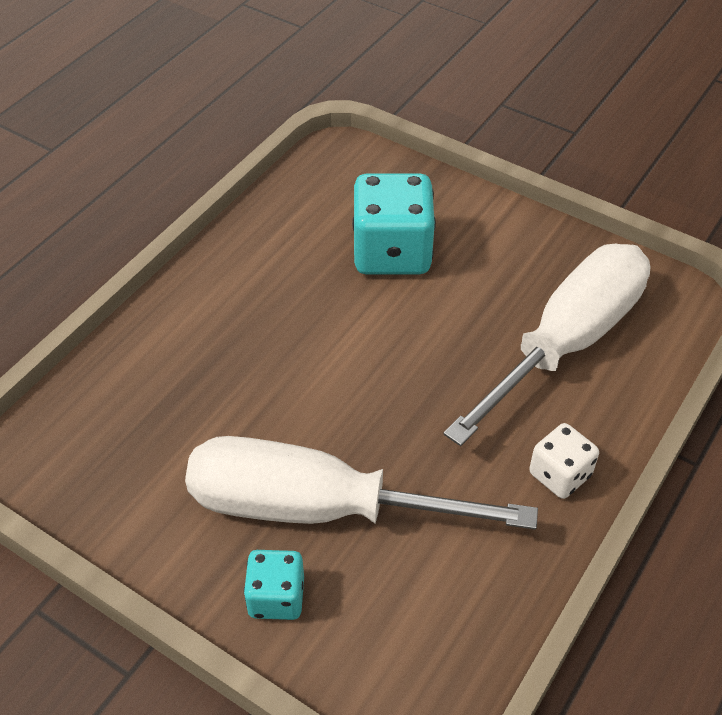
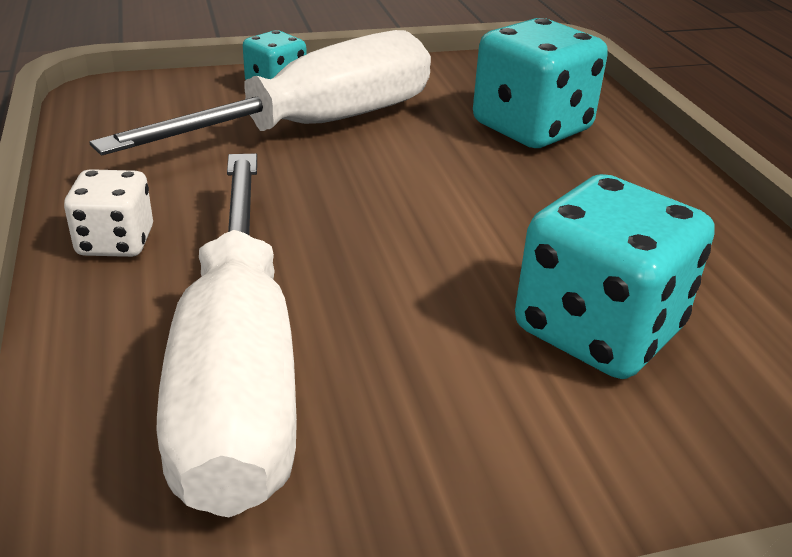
camera: 130 degrees right, 15 degrees down
none -> turquoise dice [473,18,608,148]

